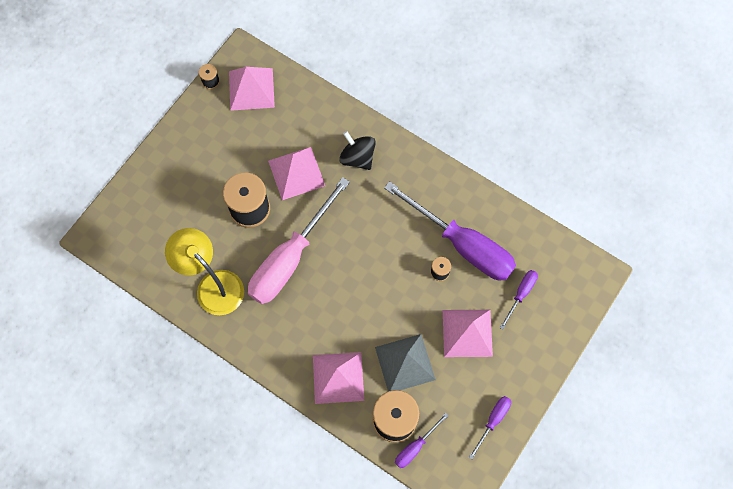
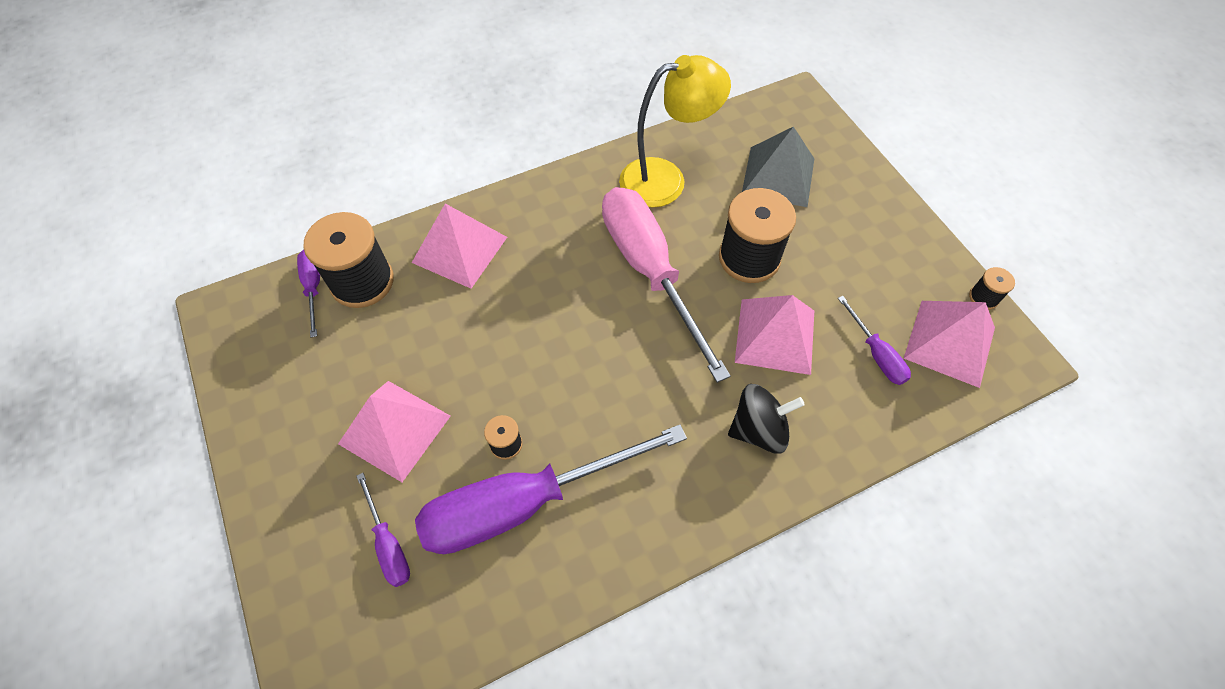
camera: 120 degrees right, 10 degrees down
grey pyramid [375,334,436,391] -> grey pyramid moved to [742,126,814,207]
purple screwdriver [469,396,511,460] -> purple screwdriver moved to [838,296,911,385]

